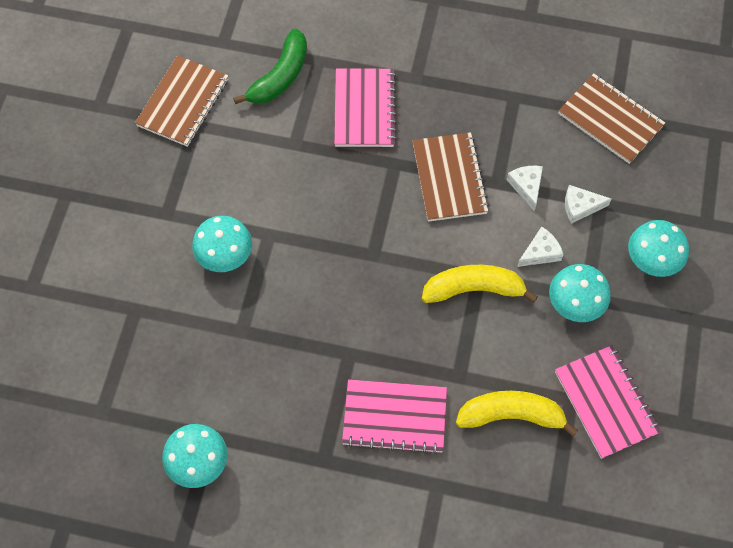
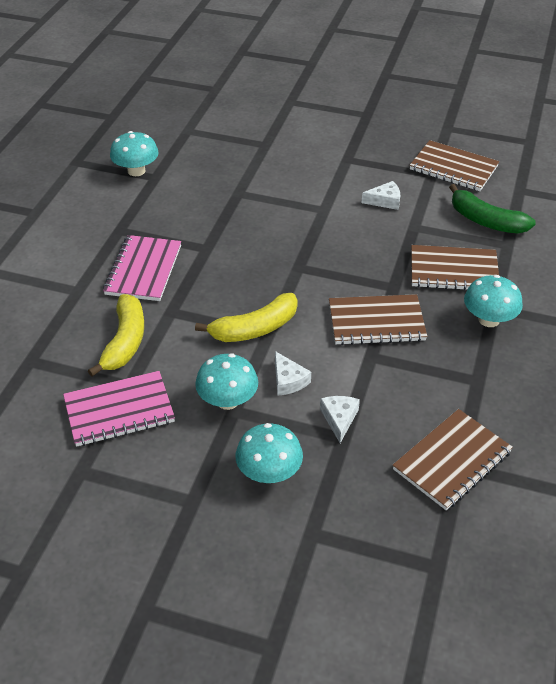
camera: 95 degrees right, 20 degrees down
turquoise mushroom [192,216,252,272] -> turquoise mushroom moved to [464,275,523,327]
pink notebook [334,68,397,147] -> brown notebook [411,245,499,290]
yellow banana [422,265,538,303] -> yellow banana turned 60 degrees clockwise [195,293,298,342]
white cheese [507,166,543,211] -> white cheese moved to [362,181,400,210]

